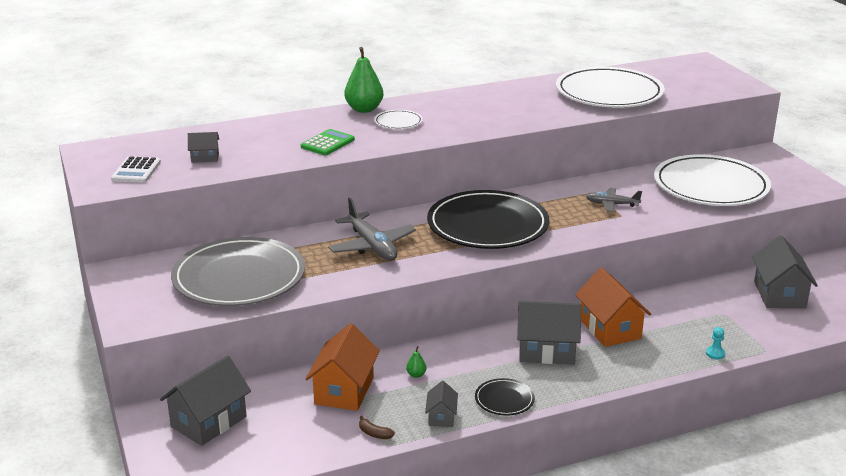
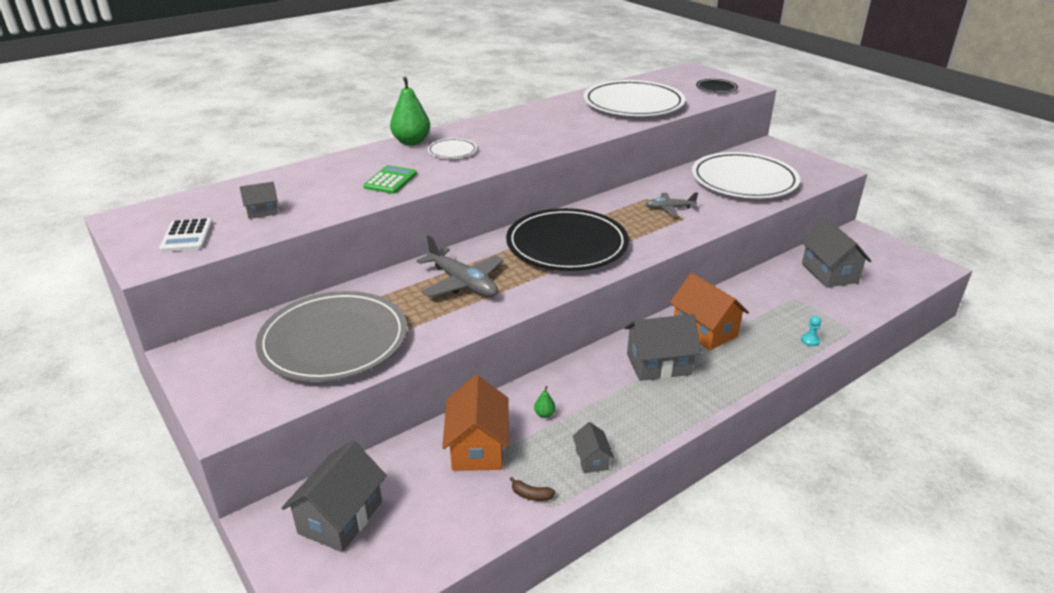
camera: 15 degrees left, 5 degrees up
black plate [475,378,535,416] -> black plate moved to [696,79,738,93]

